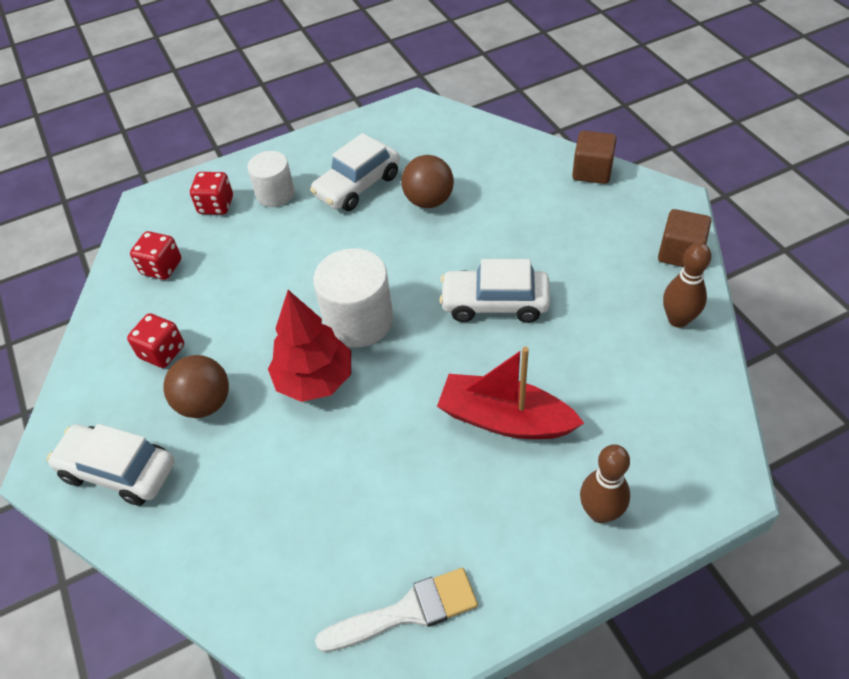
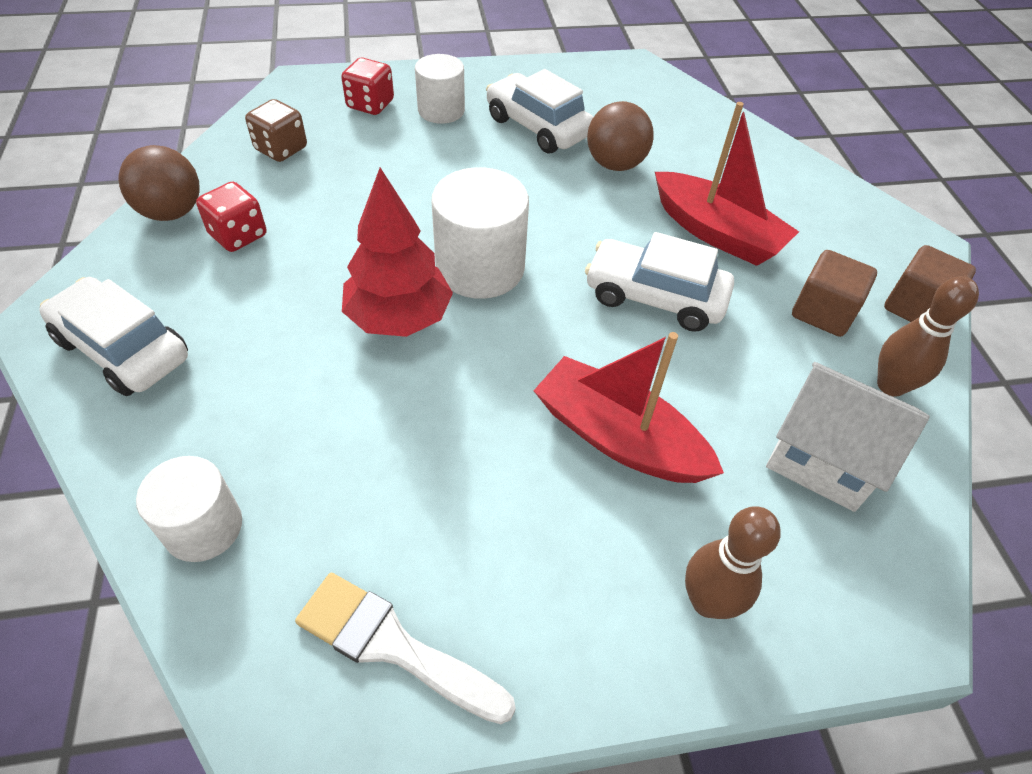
camera: 10 degrees right, 0 degrees up
red dice [130,231,181,280] -> brown dice [245,99,307,162]
brown ball [163,355,229,418] -> brown ball moved to [119,145,200,221]
white car [310,133,400,211] -> white car turned 75 degrees clockwise [486,69,593,153]
white brush [315,568,478,652] -> white brush turned 150 degrees counterclockwise [295,573,516,724]
brown cube [572,131,617,184] -> brown cube moved to [792,250,877,337]
none -> white cylinder [136,456,242,562]
none -> red boat [655,102,799,266]
none -> white house [766,362,930,512]

